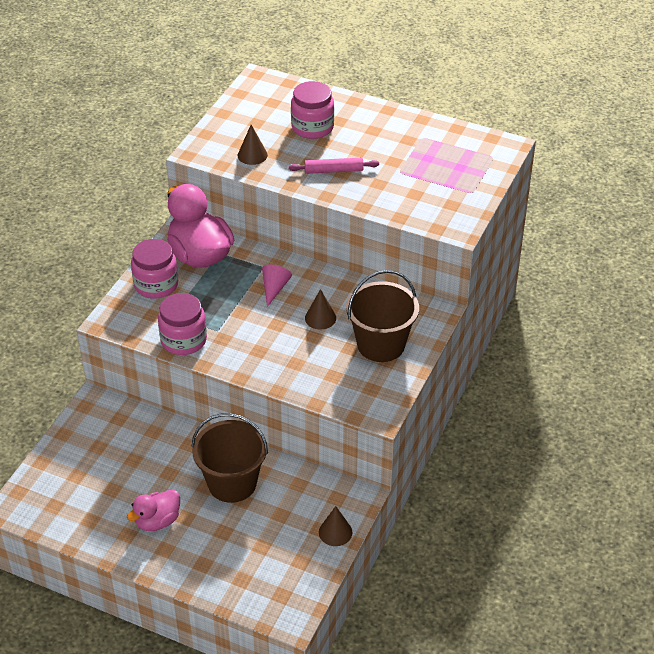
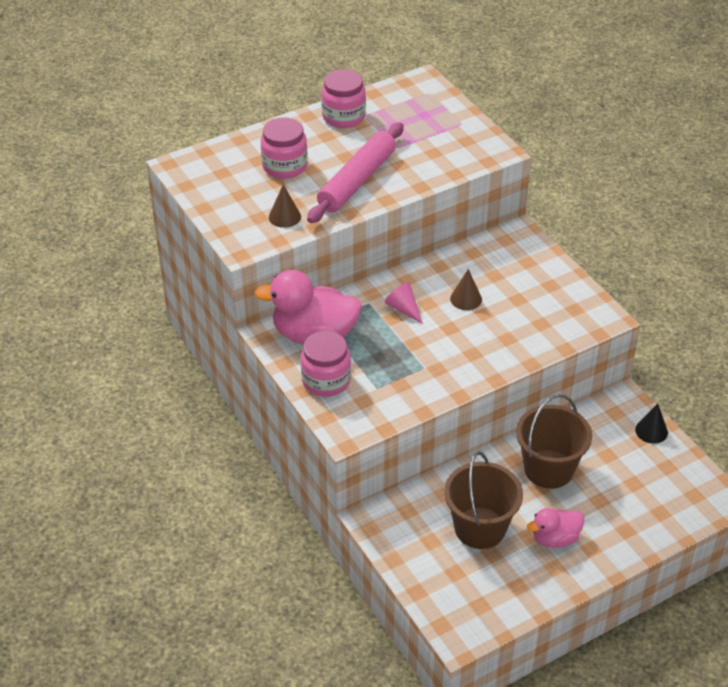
camera: 55 degrees left, 0 degrees up
pink duck [127,489,180,531] -> pink duck turned 75 degrees clockwise [527,508,584,548]
pink jar [158,293,207,355] -> pink jar moved to [321,69,366,128]
pink rolling pin [288,158,379,174] -> pink rolling pin [307,123,404,223], size x1.87
brown cone [319,506,352,546] -> black cone [635,403,668,444]
brown bucket [346,270,419,362] -> brown bucket moved to [444,451,523,549]

